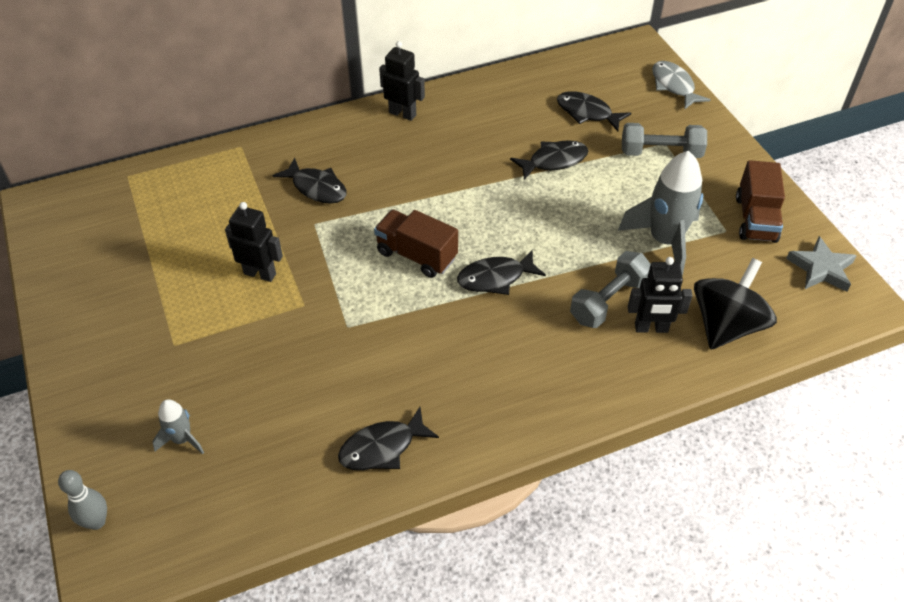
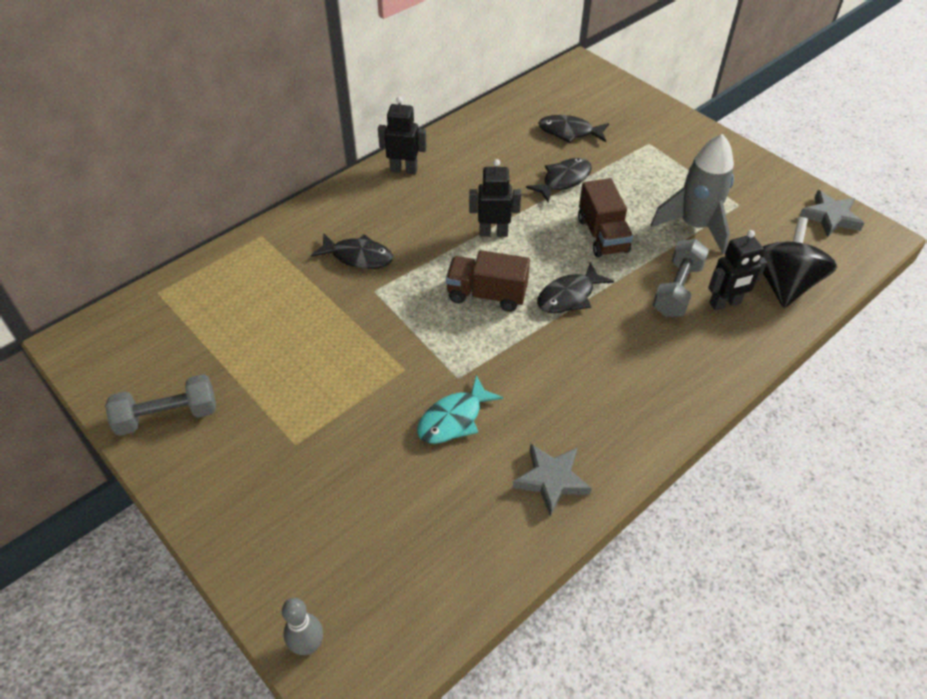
camera: 20 degrees left, 0 degrees up
grey rocket [152,399,204,454] -> none
black robot [225,202,283,282] -> black robot moved to [469,159,521,237]
black fish [338,407,439,470] -> grey star [513,444,592,516]
grey dumbbell [622,123,707,158] -> grey dumbbell moved to [105,374,216,436]
grey fish [652,61,711,109] -> none
brown truck [736,160,785,243] -> brown truck moved to [578,178,633,257]
none -> turquoise fish [417,375,503,444]

